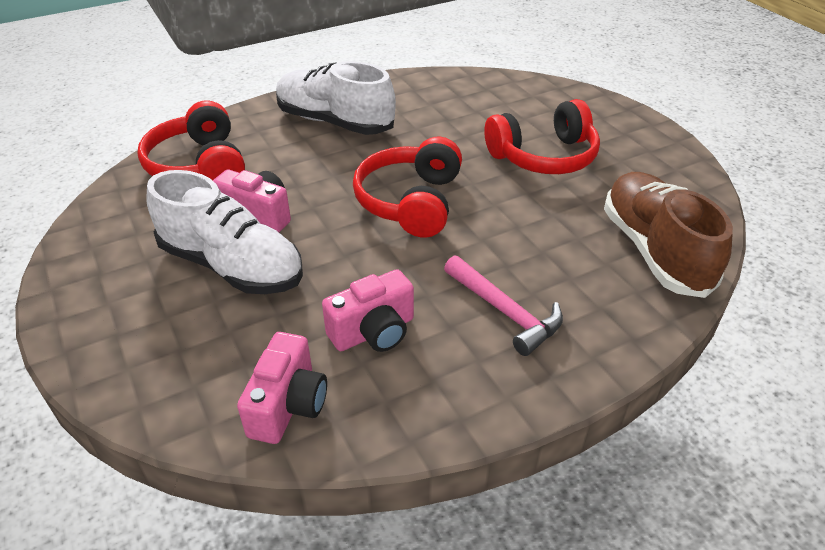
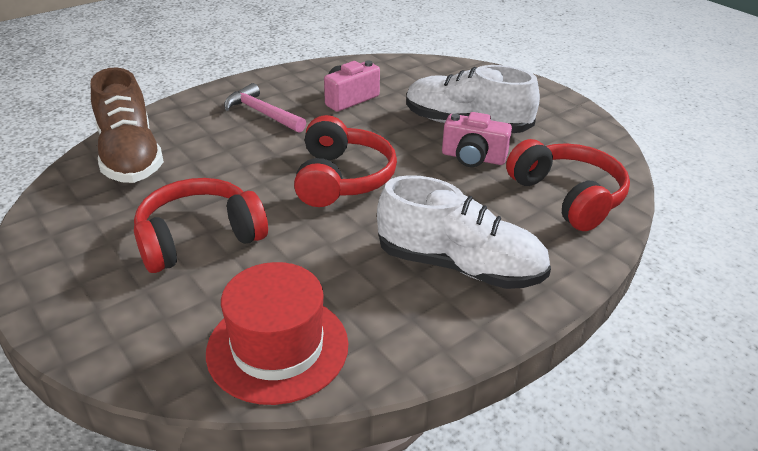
camera: 170 degrees right, 5 degrees down
pink camera [237,332,327,444] -> none
none -> red hat [206,262,348,405]

